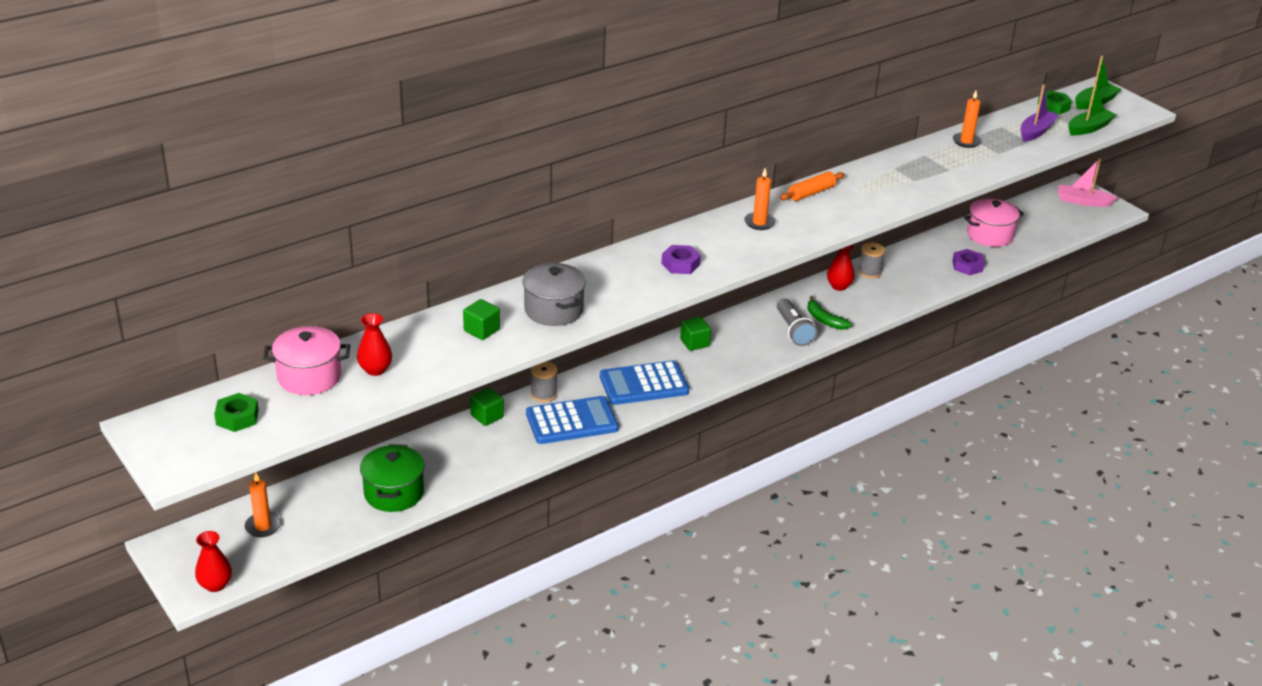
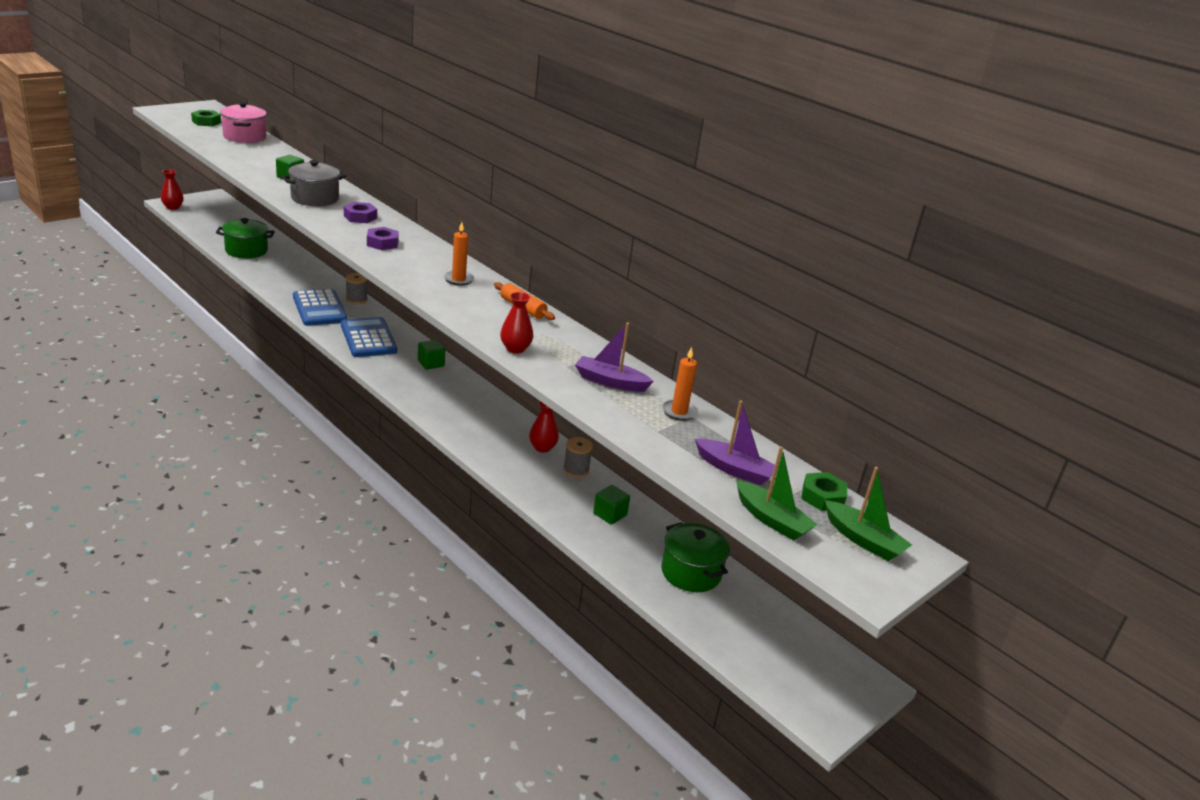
camera: 80 degrees right, 5 degrees down
orange candle [245,472,281,537] -> none
red vase [357,313,392,376] -> red vase moved to [500,292,533,353]
green cube [470,387,504,426] -> green cube moved to [593,485,630,525]
grey flashlight [777,299,817,346] -> none
green banana [807,296,852,330] -> none
purple nut [952,249,985,275] -> purple nut moved to [344,202,377,223]
pink pot [964,198,1024,247] -> green pot [661,522,730,592]
pink boat [1058,158,1117,207] -> none
none -> purple boat [575,323,654,392]

